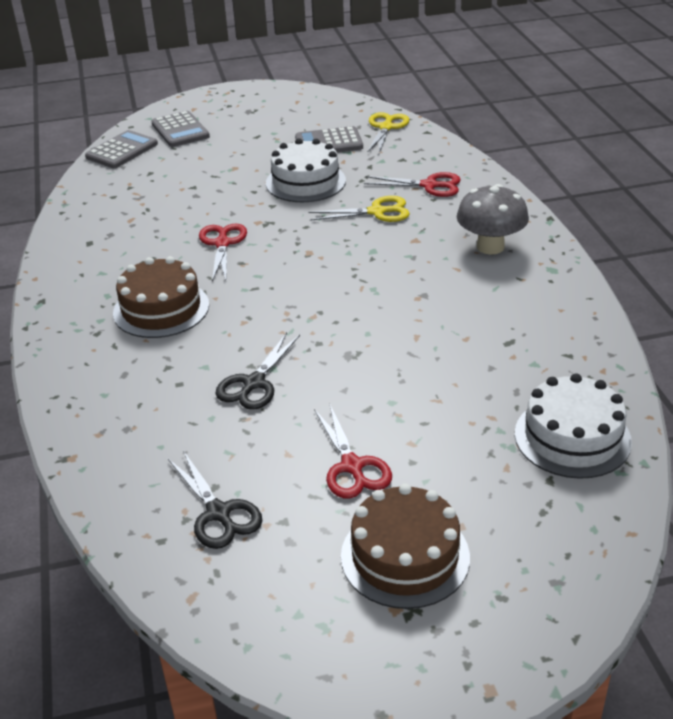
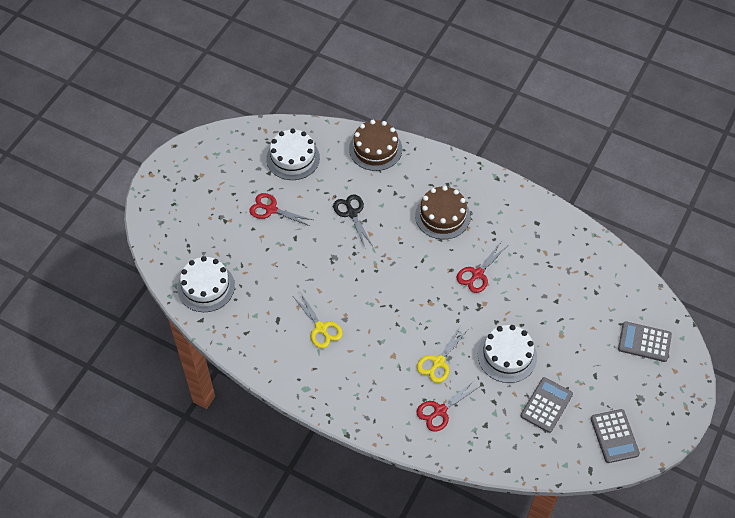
camera: 130 degrees right, 20 degrees up
grey calculator [85,130,158,168] -> grey calculator moved to [591,409,640,463]
black scissors [168,451,262,549] -> white cake [266,129,320,180]
red scissors [199,224,247,281] -> red scissors turned 90 degrees clockwise [457,242,507,293]
brown cake [341,484,470,609] -> brown cake moved to [349,120,402,171]
yellow scissors [367,112,409,153] -> yellow scissors moved to [294,292,343,348]
grey mushroom [457,184,529,254] -> none

